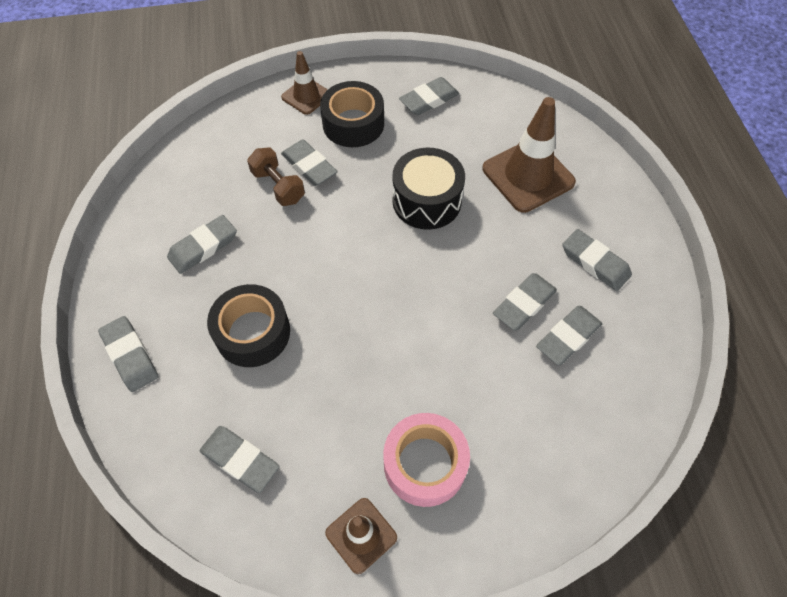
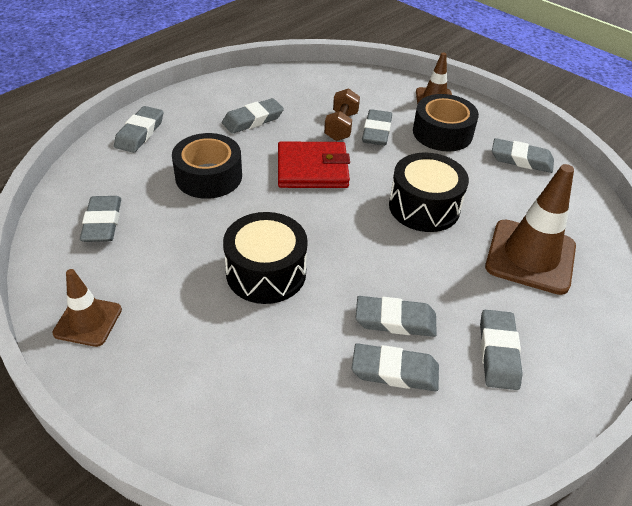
camera: 50 degrees right, 15 degrees down
grey eraser [167,215,237,274] -> grey eraser turned 45 degrees counterclockwise [222,98,284,134]
pink tape [383,413,470,507] -> none
none -> black drum [223,212,308,304]
none -> red wallet [278,141,350,188]

